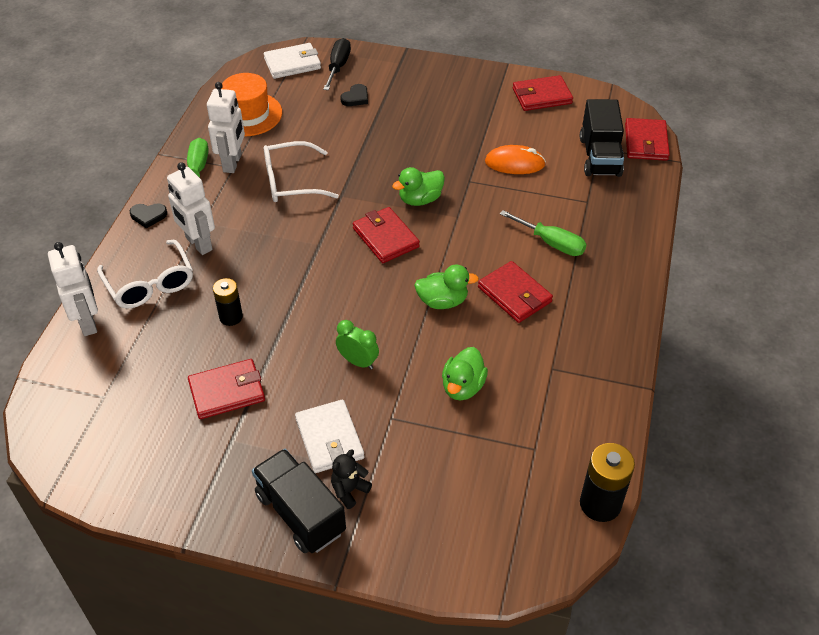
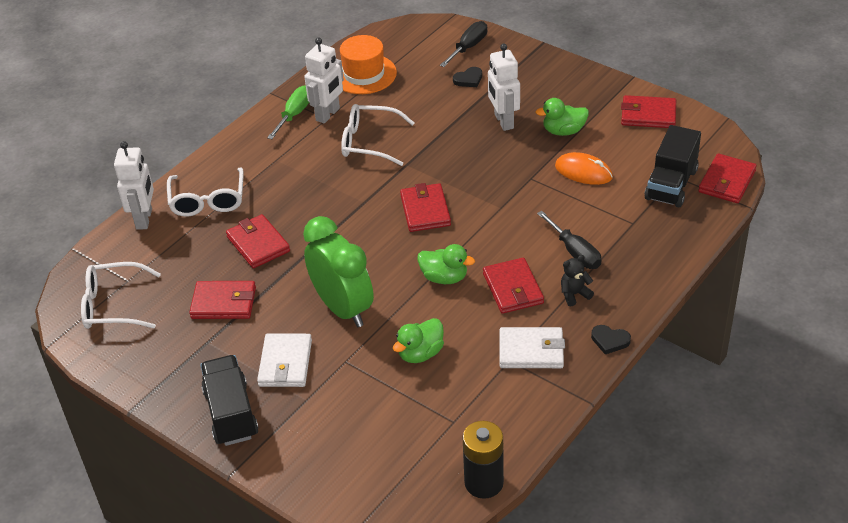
camera: 25 degrees right, 5 degrees down
black heart [130,203,167,229] -> black heart moved to [591,325,631,354]
white robot [167,162,215,255] -> white robot moved to [488,44,520,131]
black battery [213,278,243,326] -> red wallet [226,214,290,269]
white wallet [264,43,321,79] -> white wallet moved to [499,327,565,368]
black teddy bear [331,449,372,509] -> black teddy bear moved to [561,255,594,307]
green clock [336,320,379,369] -> green clock [303,216,374,327], size x2.09
green duck [392,167,445,206] -> green duck moved to [535,98,589,136]
green screwdriver [500,210,587,256] -> black screwdriver [537,211,601,269]
none -> white glasses [81,262,161,329]

